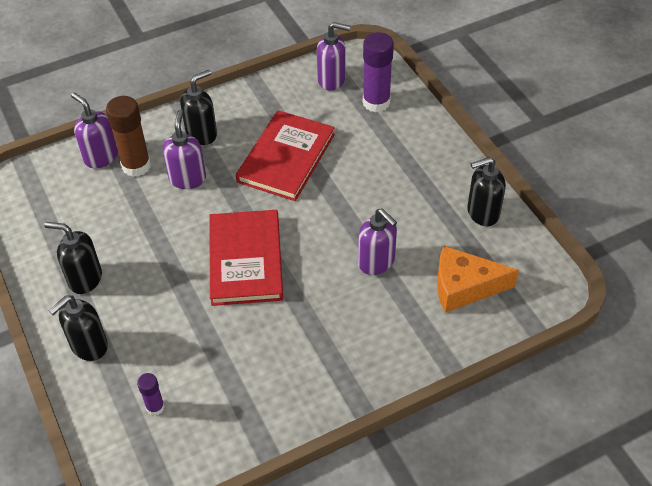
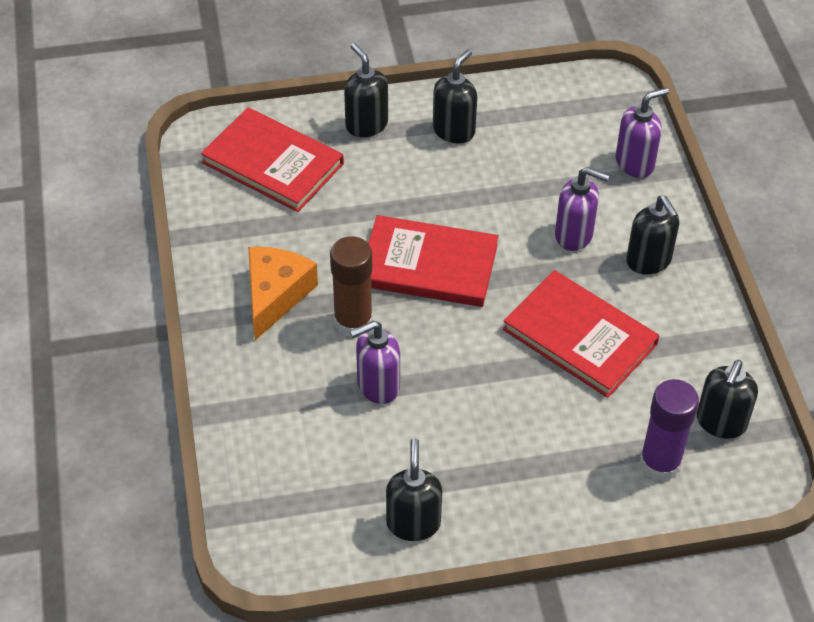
camera: 105 degrees right, 0 degrees up
brown glue stick [106,96,151,177] -> brown glue stick moved to [330,236,373,338]
purple glue stick [137,373,165,416] -> red book [201,107,344,212]
purple soap dispenser [317,22,351,91] -> black soap dispenser [696,360,758,439]
orange cheese [437,246,519,313] -> orange cheese moved to [248,247,318,340]

